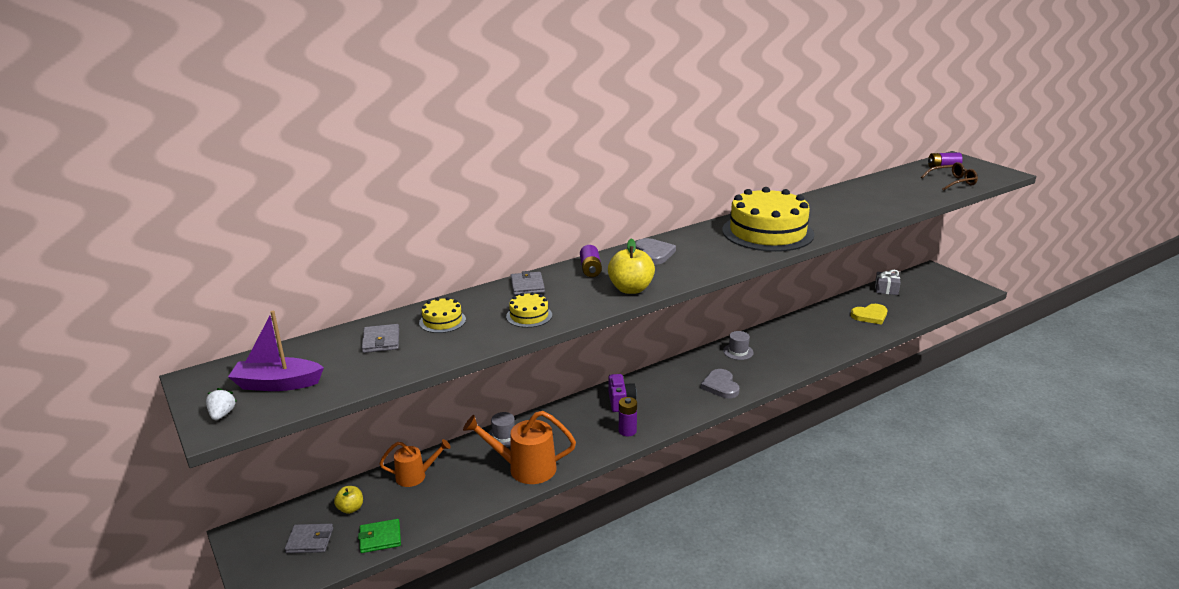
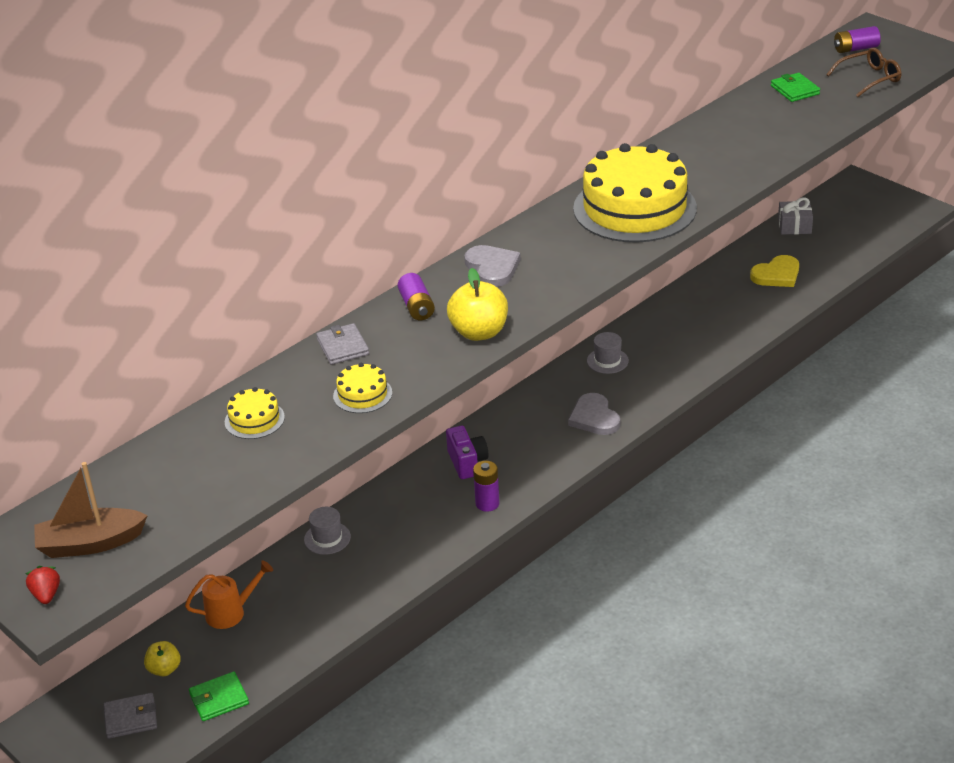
camera: 10 degrees left, 10 degrees up
white strawberry [206,388,237,420] -> red strawberry [26,566,60,604]
purple boat [228,311,324,391] -> brown boat [34,462,148,558]
grey wallet [362,324,399,353] -> none
orange watering can [463,411,576,484] -> none
none -> green wallet [771,73,820,102]

